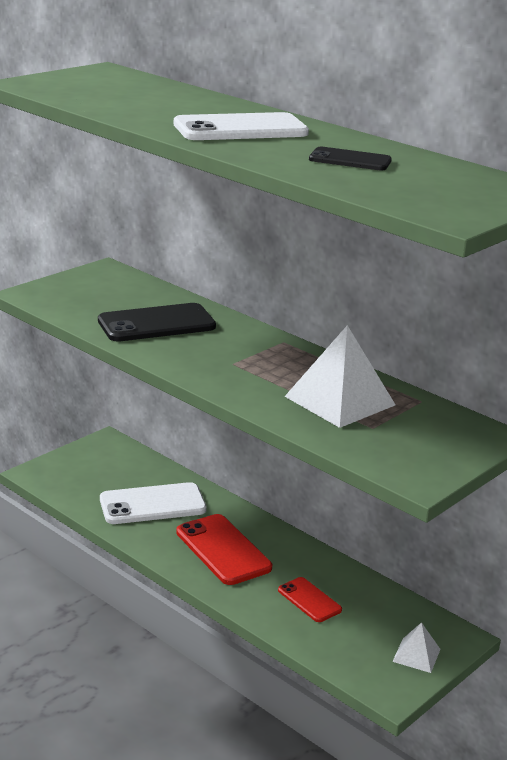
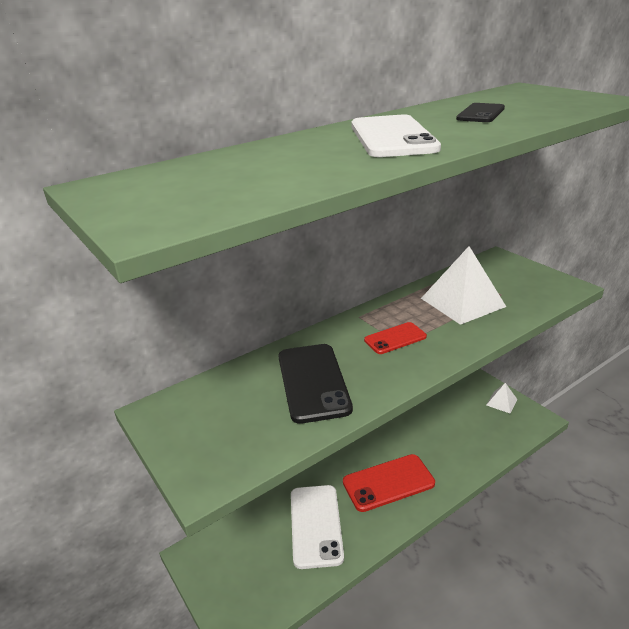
camera: 75 degrees left, 5 degrees up
red phone [278,577,342,622] -> red phone moved to [364,322,427,354]

